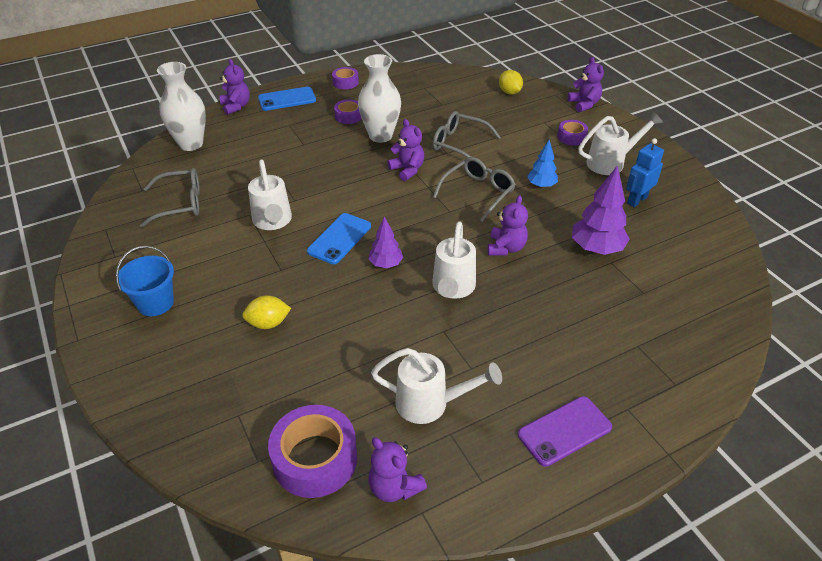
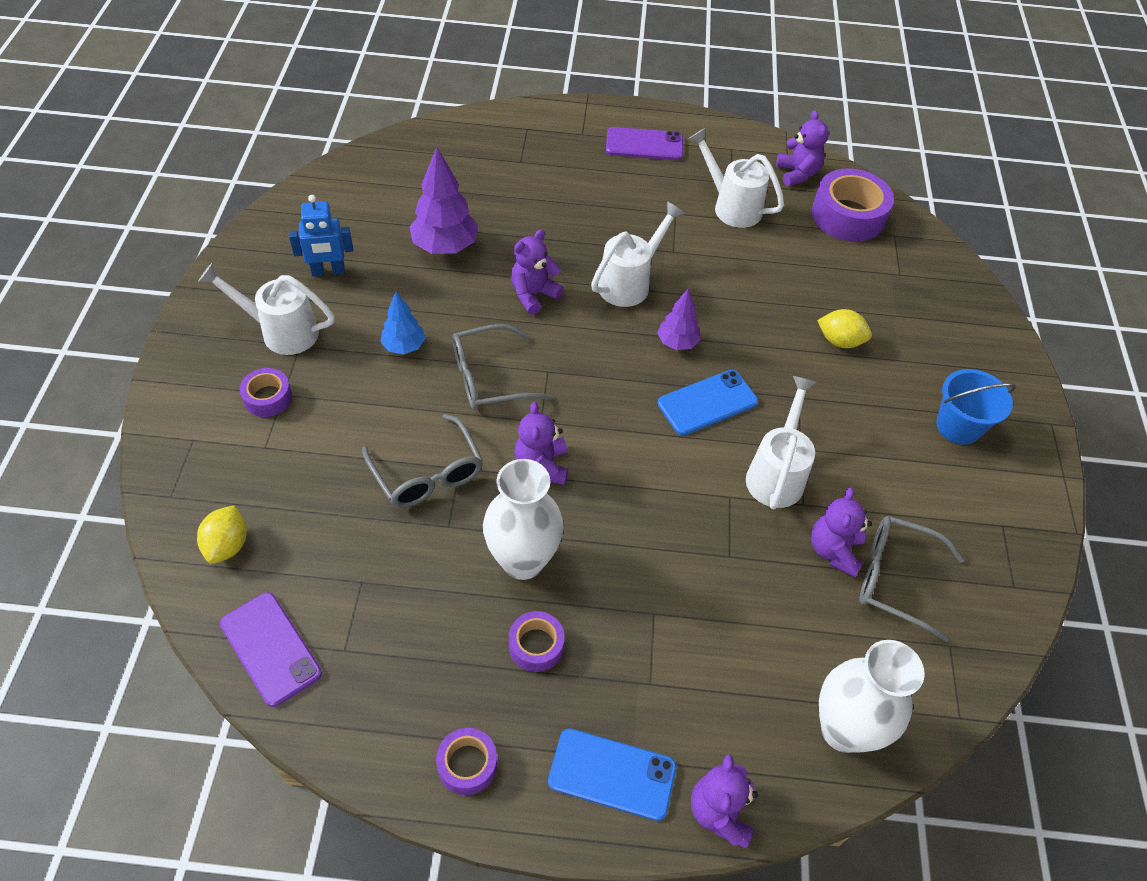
camera: 150 degrees left, 10 degrees up
purple teddy bear [567,57,604,112] -> purple teddy bear moved to [811,487,872,578]
none -> purple phone [220,592,322,707]

